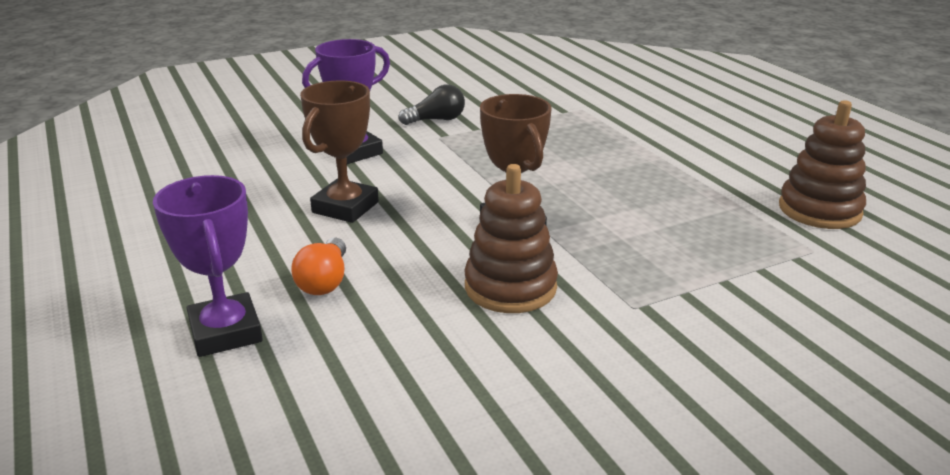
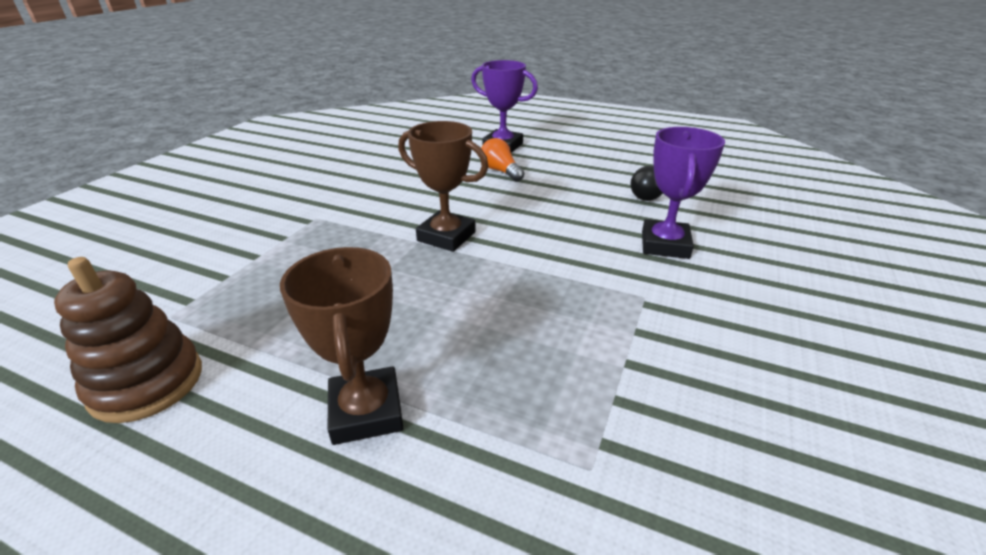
camera: 140 degrees right, 5 degrees up
brown trophy [300,80,379,223] -> brown trophy moved to [280,247,403,445]
black light bulb [398,85,465,125] -> black light bulb moved to [631,166,663,201]
brown stacking toy [464,164,558,313] -> none

